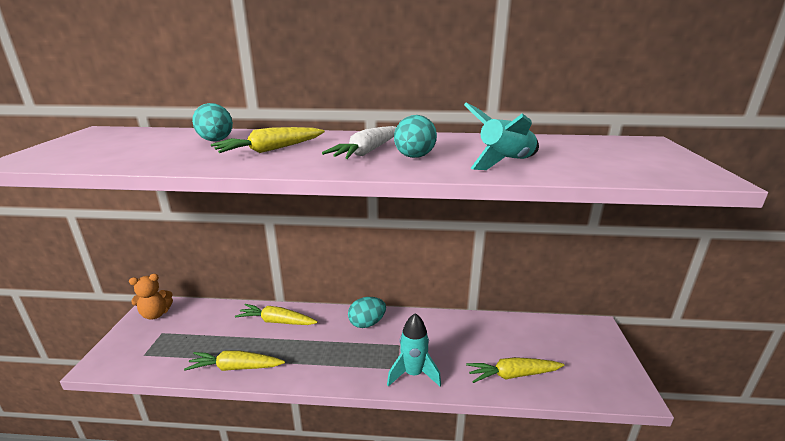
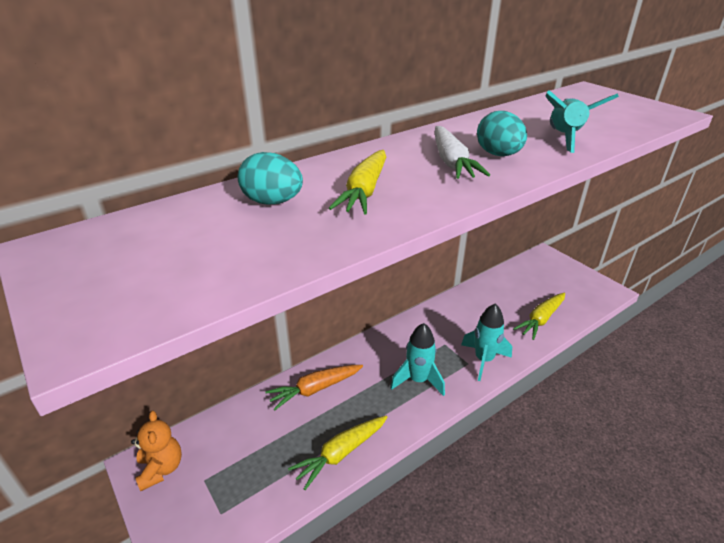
camera: 40 degrees left, 10 degrees up
orange teddy bear [129,274,173,320] -> orange teddy bear turned 45 degrees counterclockwise [131,411,182,491]
yellow carrot [235,304,318,325] -> orange carrot [265,365,363,411]
turquoise egg [348,297,386,328] -> none
none -> turquoise rocket [390,323,445,396]

